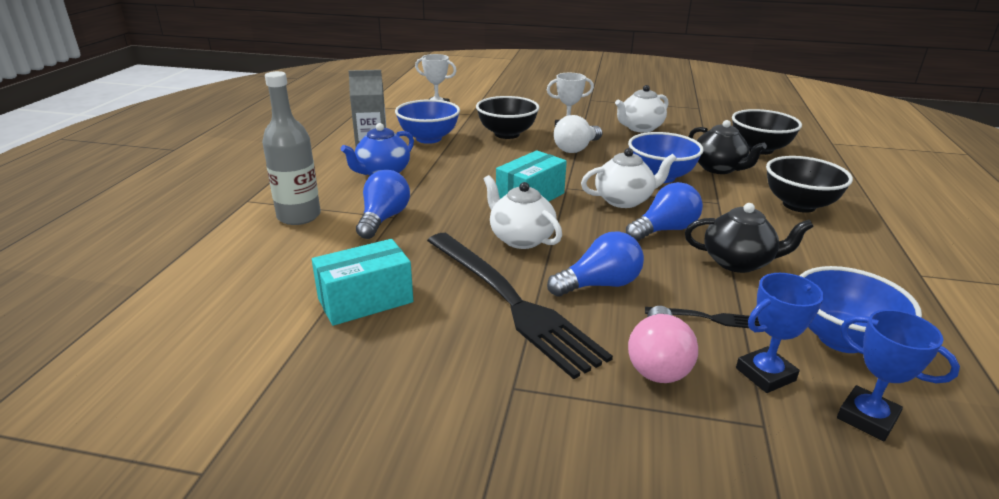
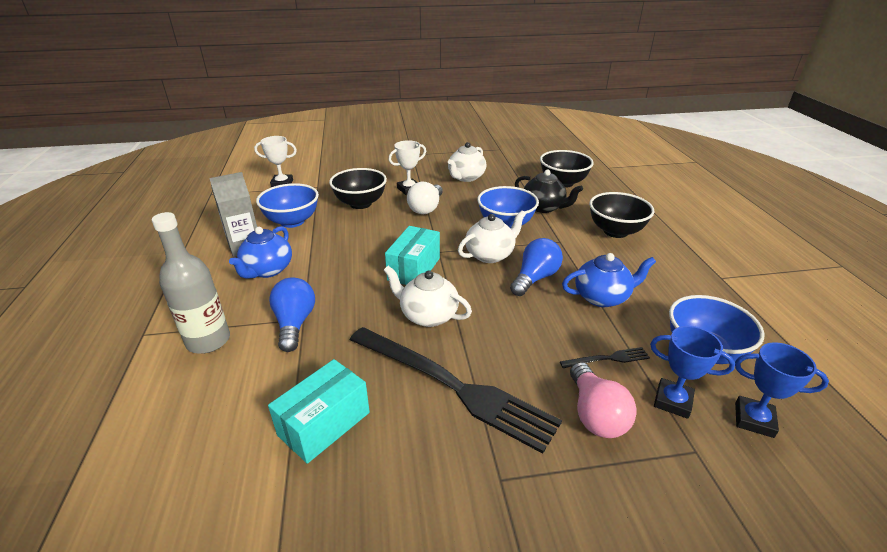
camera: 20 degrees left, 5 degrees up
blue light bulb [547,231,644,296] -> none
black teapot [685,203,814,273] -> blue teapot [562,253,656,307]
blue trophy [736,273,824,393] -> blue trophy turned 75 degrees clockwise [650,326,735,419]

